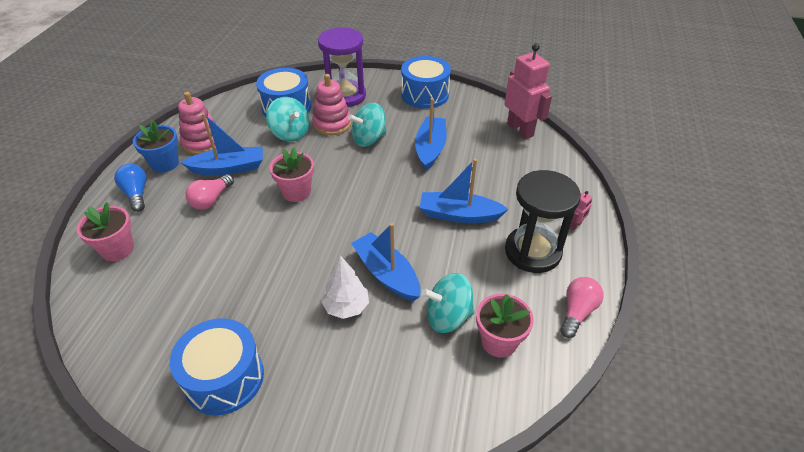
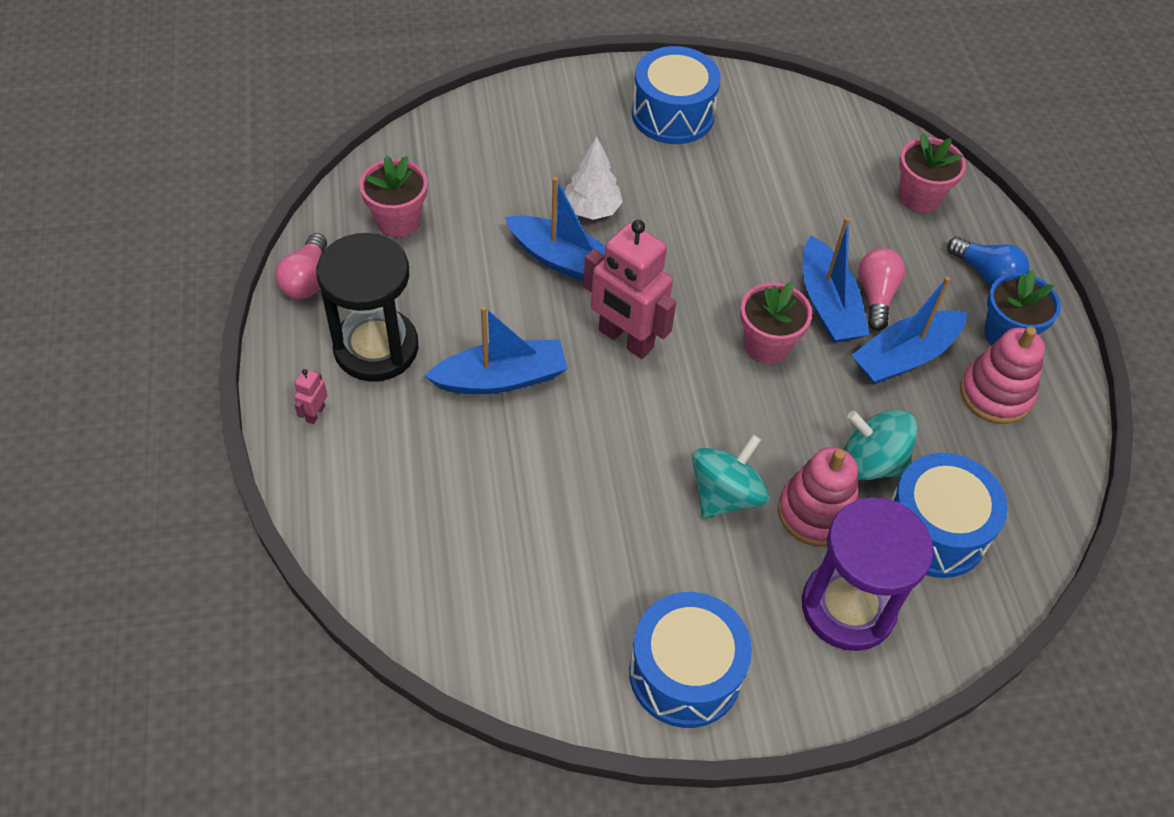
camera: 155 degrees right, 10 degrees up
blue boat [415,98,447,170] -> blue boat moved to [802,217,870,343]
turquoise spinning top [422,273,475,333] -> none
pink robot [504,43,552,139] -> pink robot moved to [583,220,676,359]

